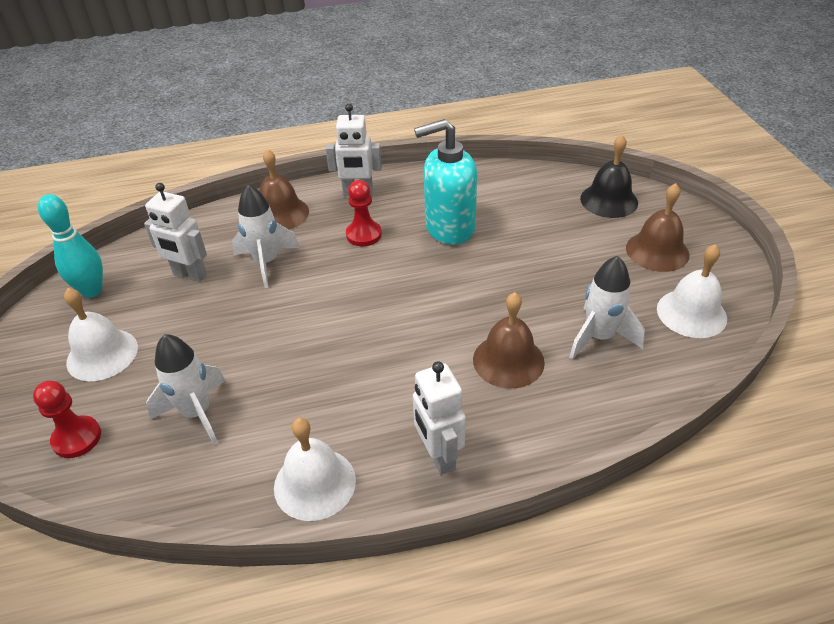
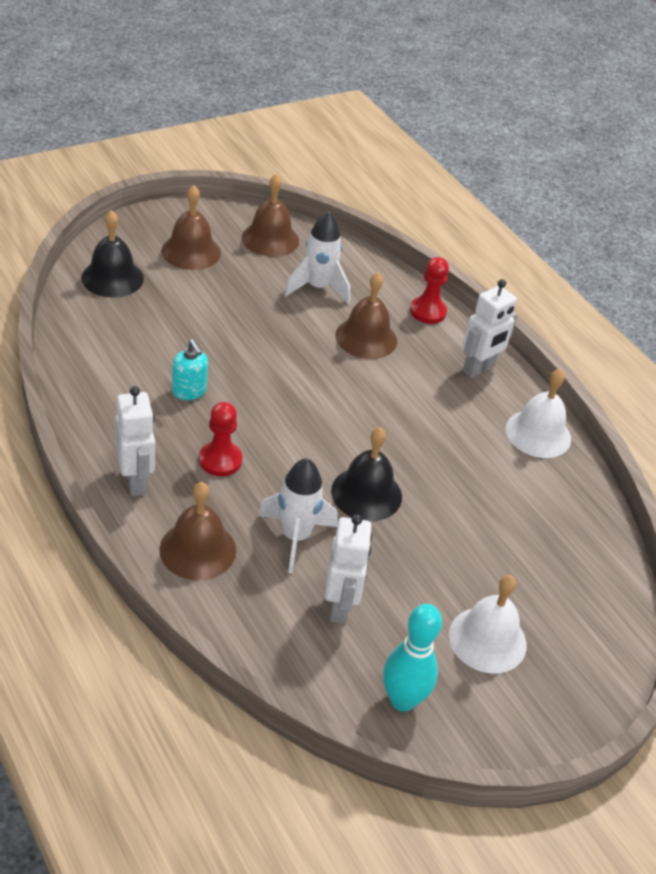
camera: 115 degrees left, 0 degrees up
red pawn [33,381,101,458] -> red pawn moved to [410,257,449,324]
white rocket [146,334,226,445] -> none
turquoise soap dispenser [414,119,477,245] -> turquoise soap dispenser [172,339,208,400], size x0.51
white bell [657,244,727,338] -> brown bell [242,174,299,257]
none -> black bell [331,427,402,521]

